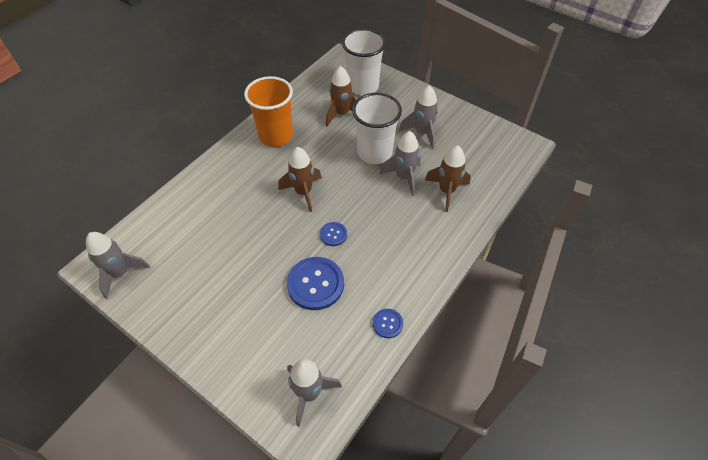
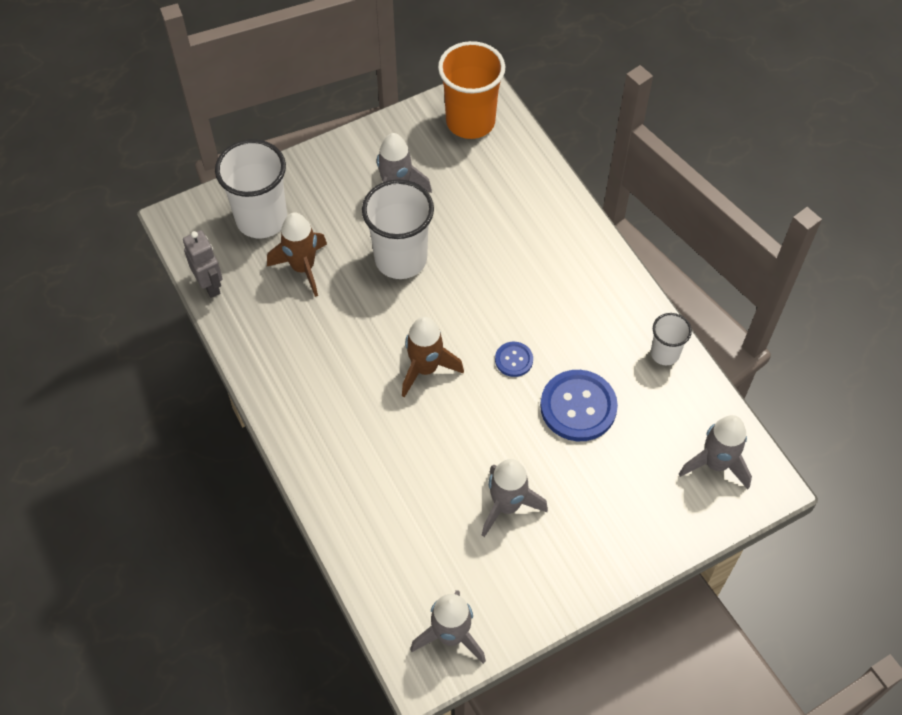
camera: 65 degrees left, 5 degrees up
orange cup [244,76,293,147] -> orange cup moved to [438,41,505,139]
blue button [373,309,403,338] -> white cup [651,313,692,365]
grey rocket [379,131,421,196] -> grey rocket moved to [482,459,548,537]
brown rocket [425,146,471,212] -> none
none -> grey robot [183,230,223,298]

